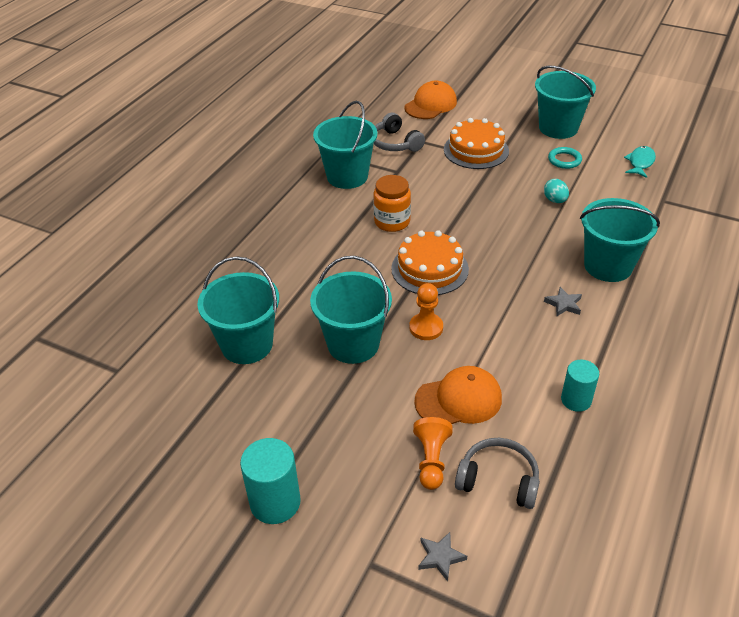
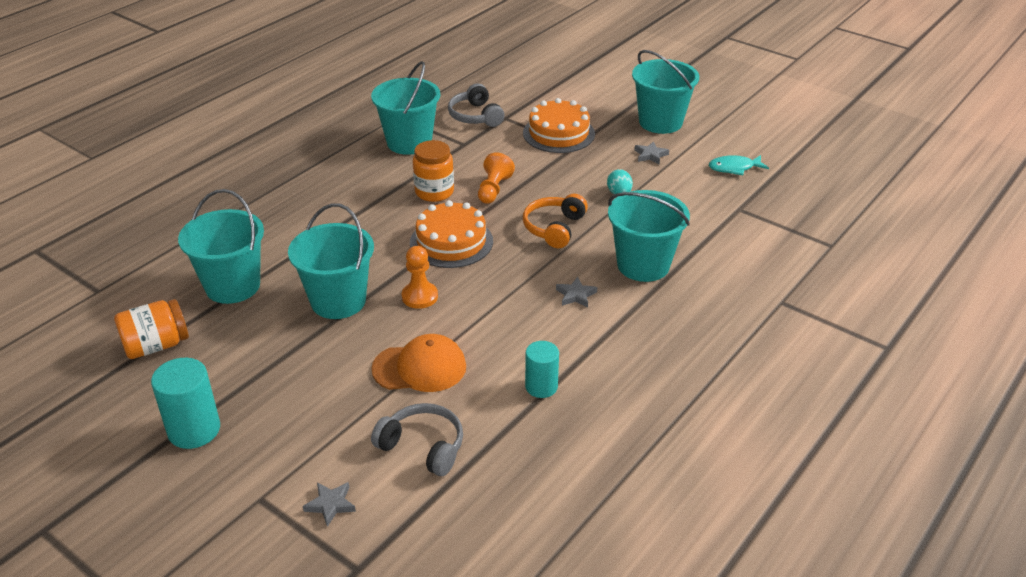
camera: 10 degrees right, 5 degrees down
orange cap [404,81,457,119] -> none
orange pawn [413,417,453,490] -> orange pawn moved to [478,152,515,204]
turquoise ring [548,147,582,169] -> grey star [634,141,669,165]
turquoise fish [624,146,656,178] -> turquoise fish turned 135 degrees counterclockwise [709,155,769,175]
none -> orange jar [114,299,189,359]
none -> orange headphones [523,194,588,248]

